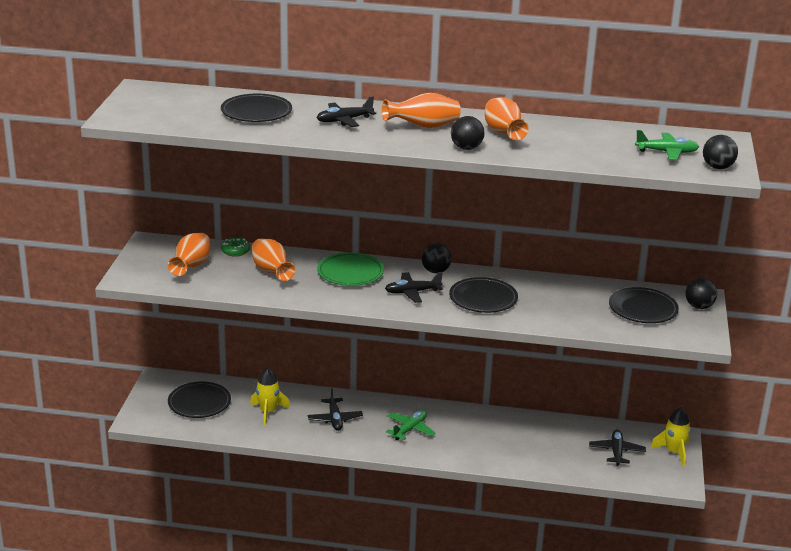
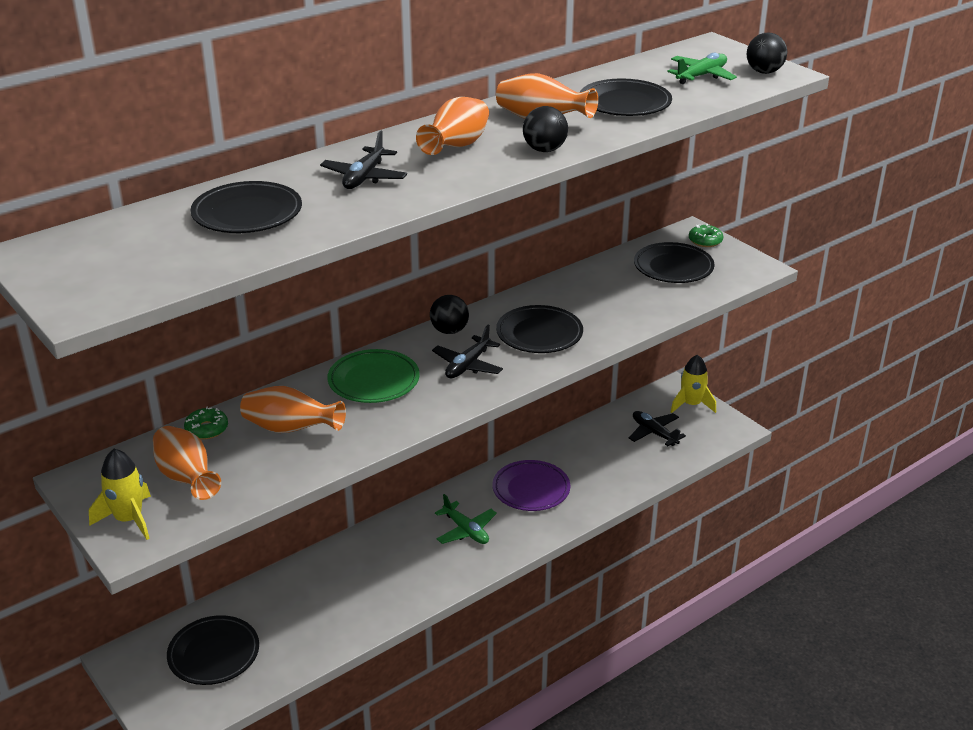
camera: 45 degrees left, 5 degrees up
yellow rocket [250,367,290,426] -> yellow rocket moved to [89,449,151,540]
black plane [308,388,363,431] -> none
green plane [386,410,435,440] -> green plane turned 150 degrees clockwise [435,494,497,544]
black ball [686,278,717,309] -> green donut [689,224,724,247]
none -> purple plate [492,460,570,511]
none -> black plate [580,79,672,116]

